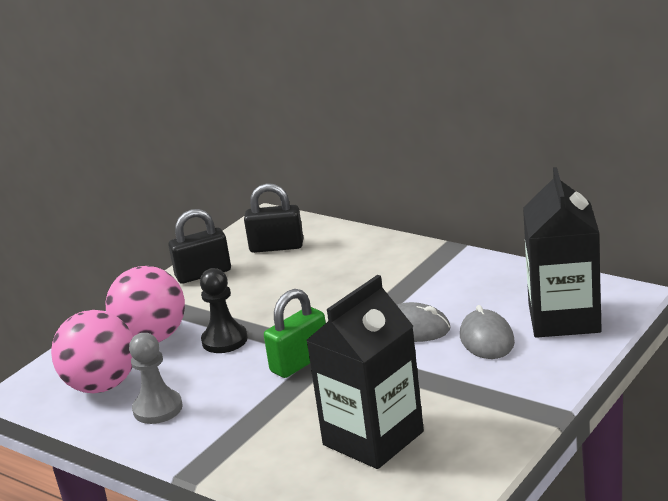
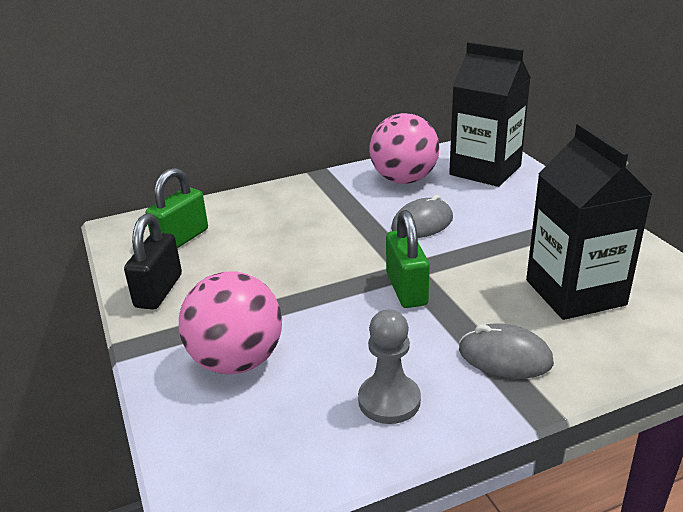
camera: 60 degrees left, 5 degrees up
pink ball [51,310,133,393] -> pink ball moved to [369,113,440,184]
black pawn [200,268,248,353] -> none
black padlock [244,183,303,253] -> green padlock [145,168,208,248]
grey mouse [460,305,515,359] -> grey mouse moved to [459,323,554,379]

